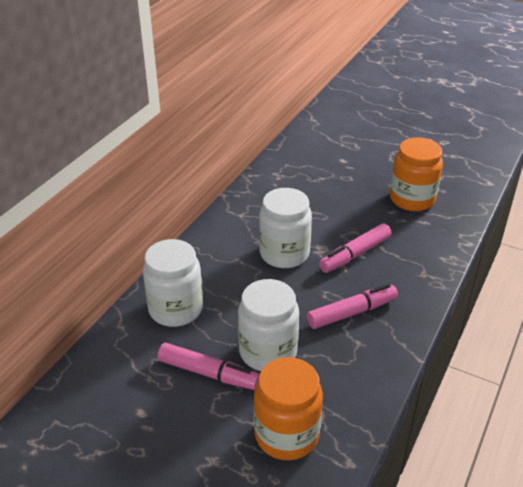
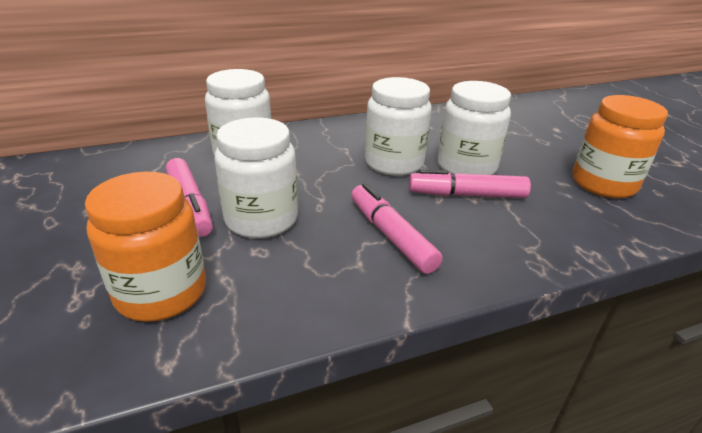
camera: 40 degrees right, 5 degrees down
pink marker [307,284,398,329] -> pink marker turned 135 degrees counterclockwise [351,183,443,274]
none -> white jar [437,81,511,175]

